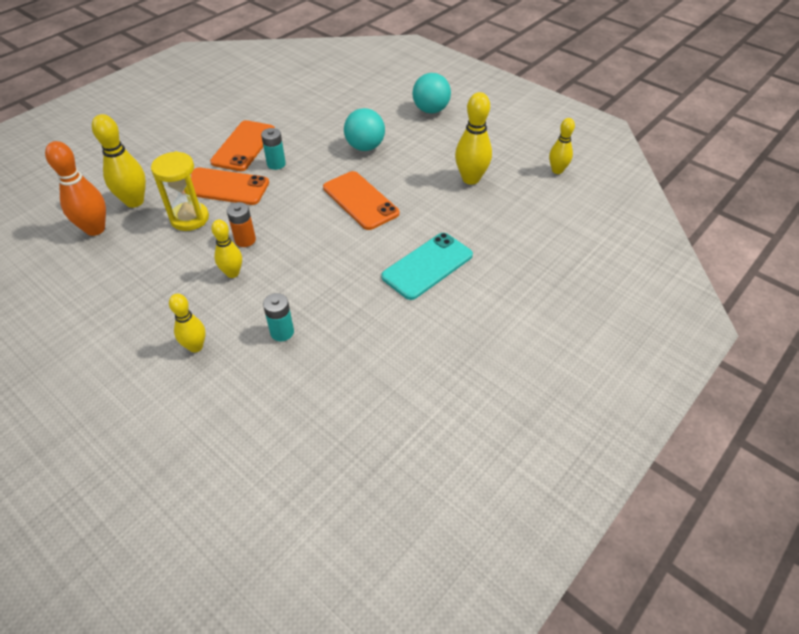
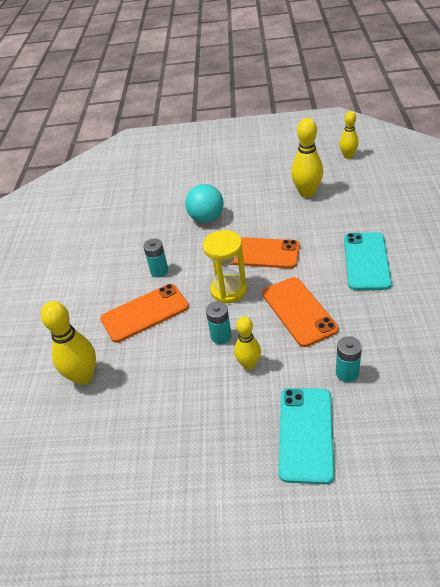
camera: 35 degrees left, 5 degrees down
orange bowling pin [45,141,106,236] -> none
yellow hourglass [151,151,209,231] -> yellow hourglass moved to [203,230,247,303]
yellow bowling pin [169,294,206,353] -> turquoise phone [279,388,334,484]
orange phone [210,120,275,171] -> orange phone moved to [262,277,339,347]
orange battery [227,202,256,247] -> turquoise battery [206,301,232,344]
turquoise ball [412,73,451,113] -> none

